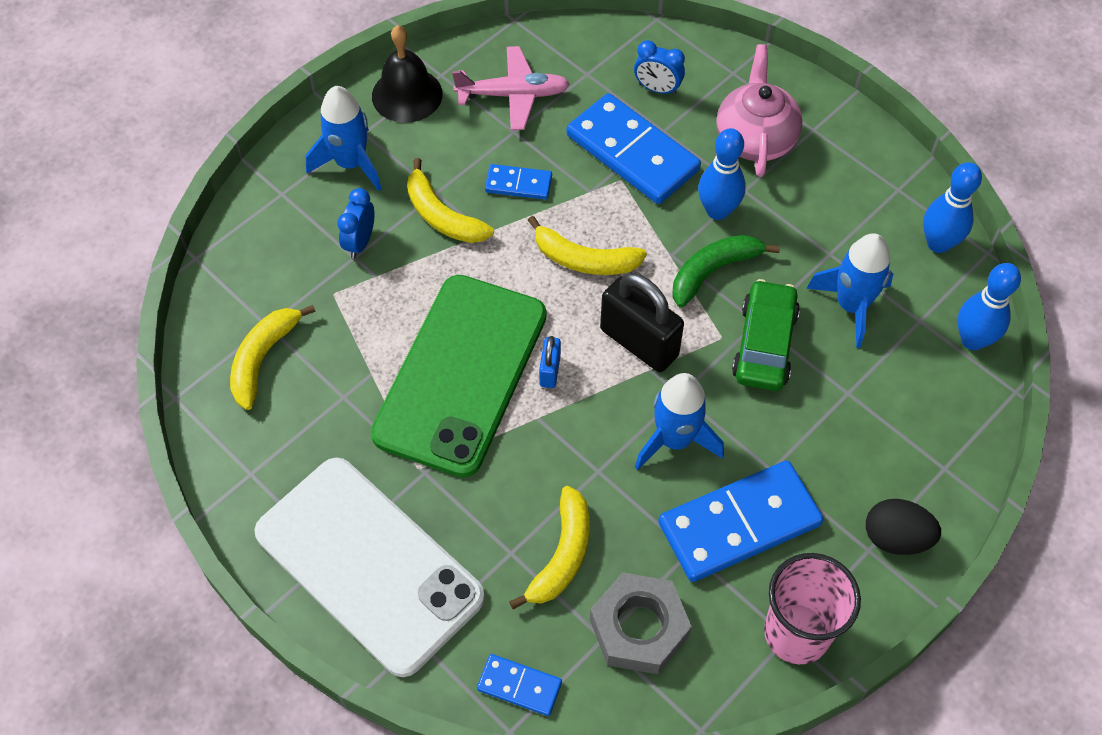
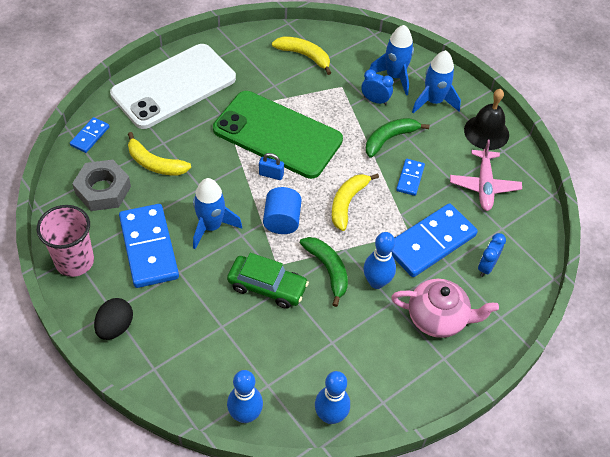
camera: 95 degrees right, 5 degrees down
yellow banana [407,158,494,243] -> green banana [366,118,429,158]
black padlock [600,273,684,372] -> blue cylinder [263,187,302,234]
blue rocket [806,233,893,348] -> blue rocket moved to [370,25,414,95]

